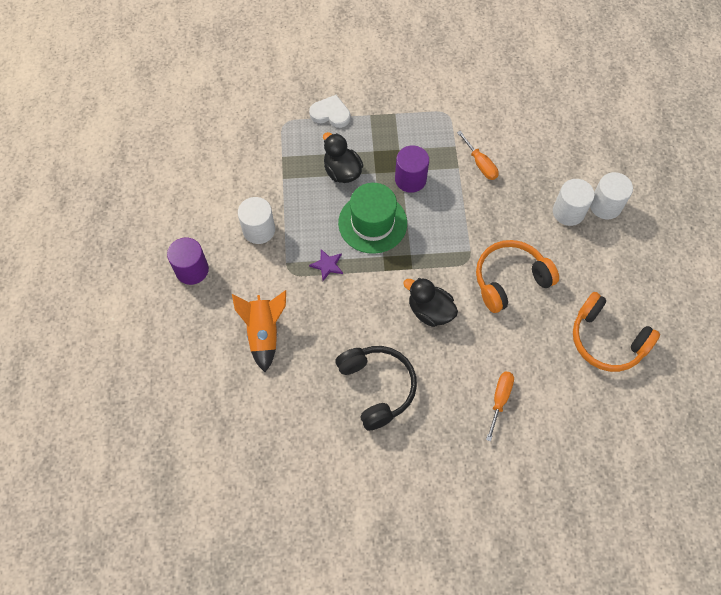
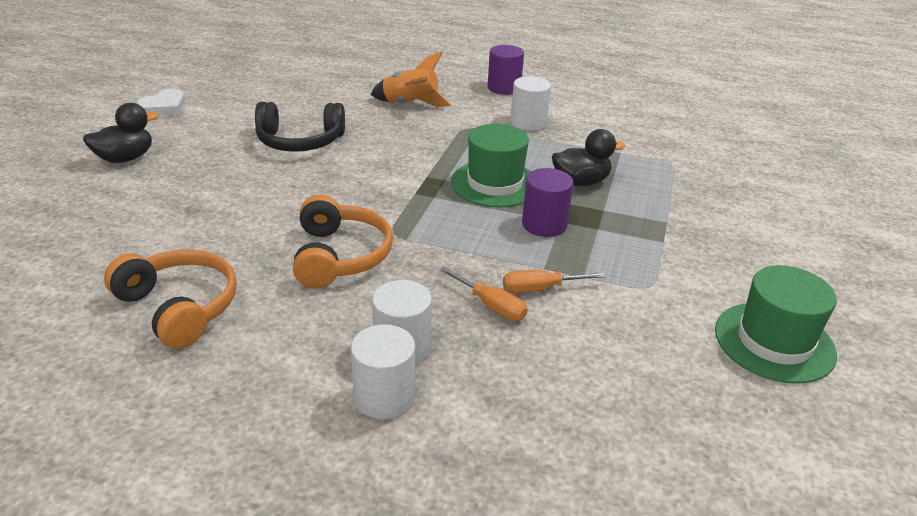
camera: 110 degrees right, 30 degrees down
white heart [309,95,350,128] -> white heart moved to [136,88,185,114]
purple star [309,249,343,281] -> none
black duck [403,278,458,327] -> black duck moved to [83,103,159,163]
orange screwdriver [486,371,514,442] -> orange screwdriver moved to [439,267,528,321]
orange headphones [573,292,660,372] -> orange headphones turned 75 degrees clockwise [104,249,237,349]
none -> green hat [715,265,837,384]

